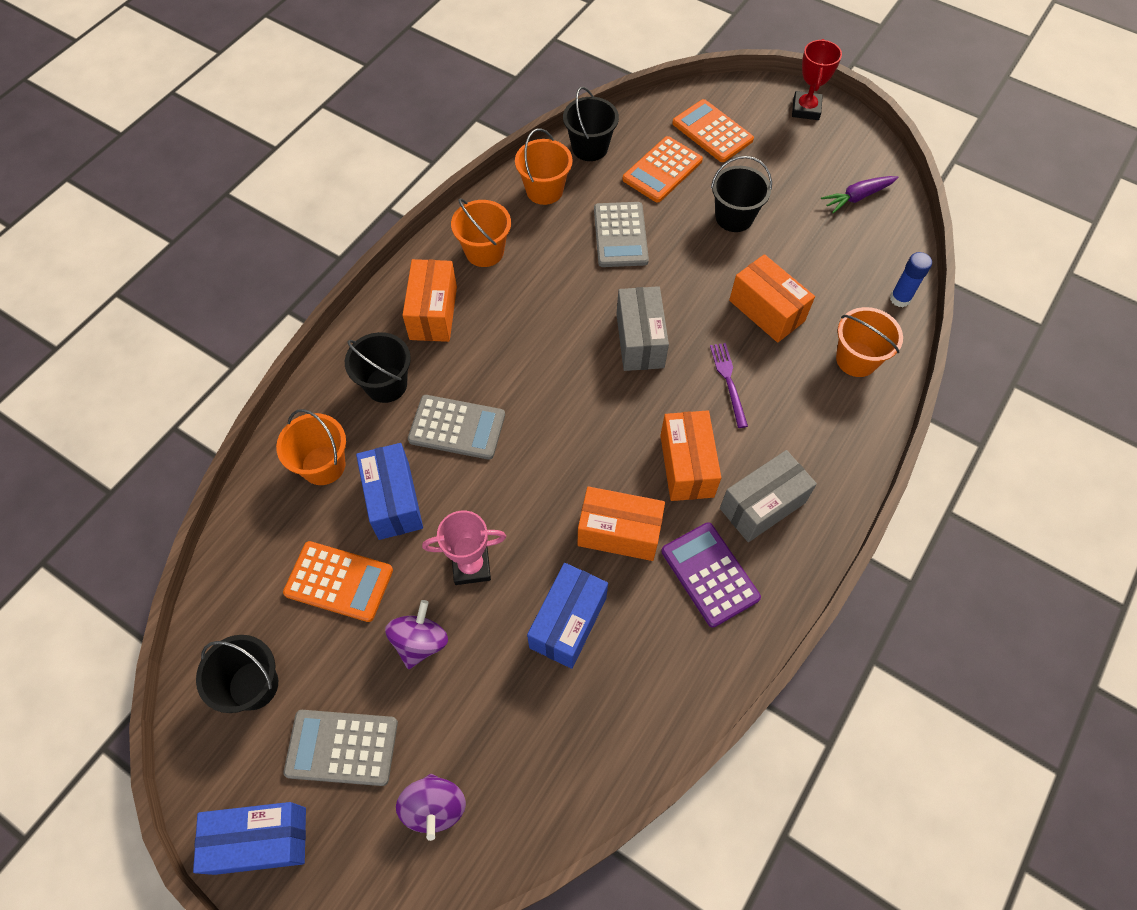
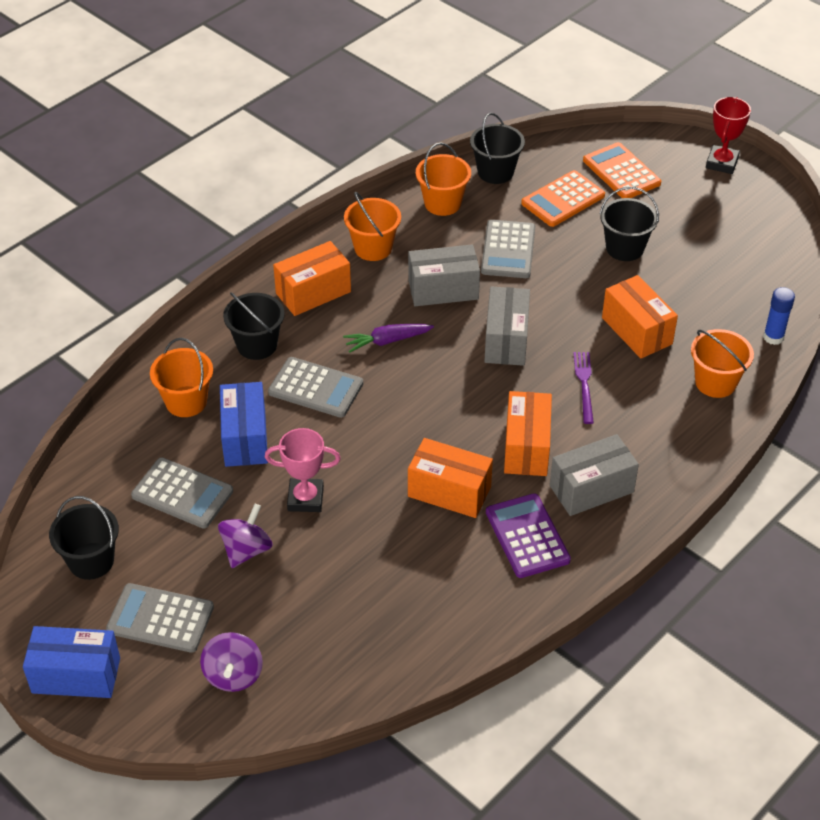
camera: 10 degrees right, 15 degrees down
orange calculator [283,541,393,622] -> grey calculator [131,457,233,529]
orange box [402,259,457,342] -> orange box turned 45 degrees clockwise [273,241,351,316]
blue box [527,563,608,669] -> none
purple carrot [821,176,898,213] -> purple carrot moved to [343,324,434,353]
none -> grey box [408,244,480,306]

